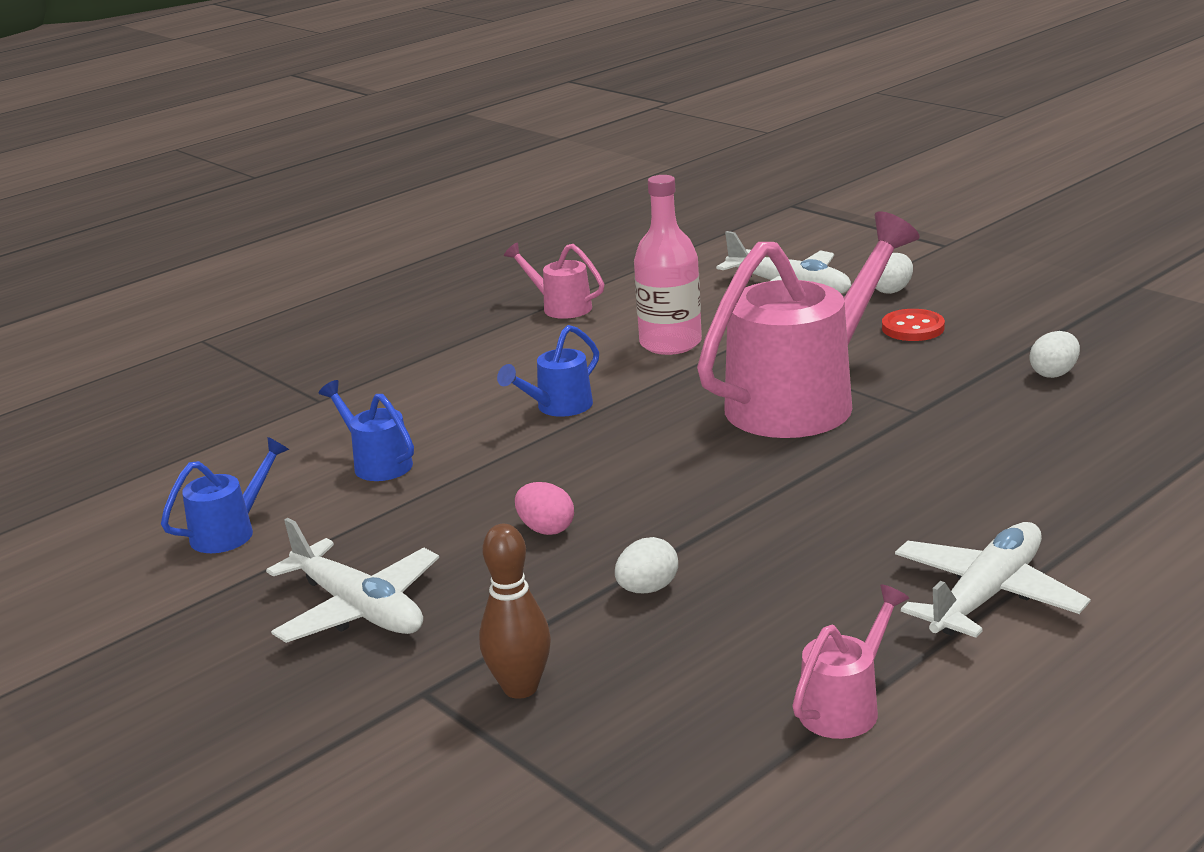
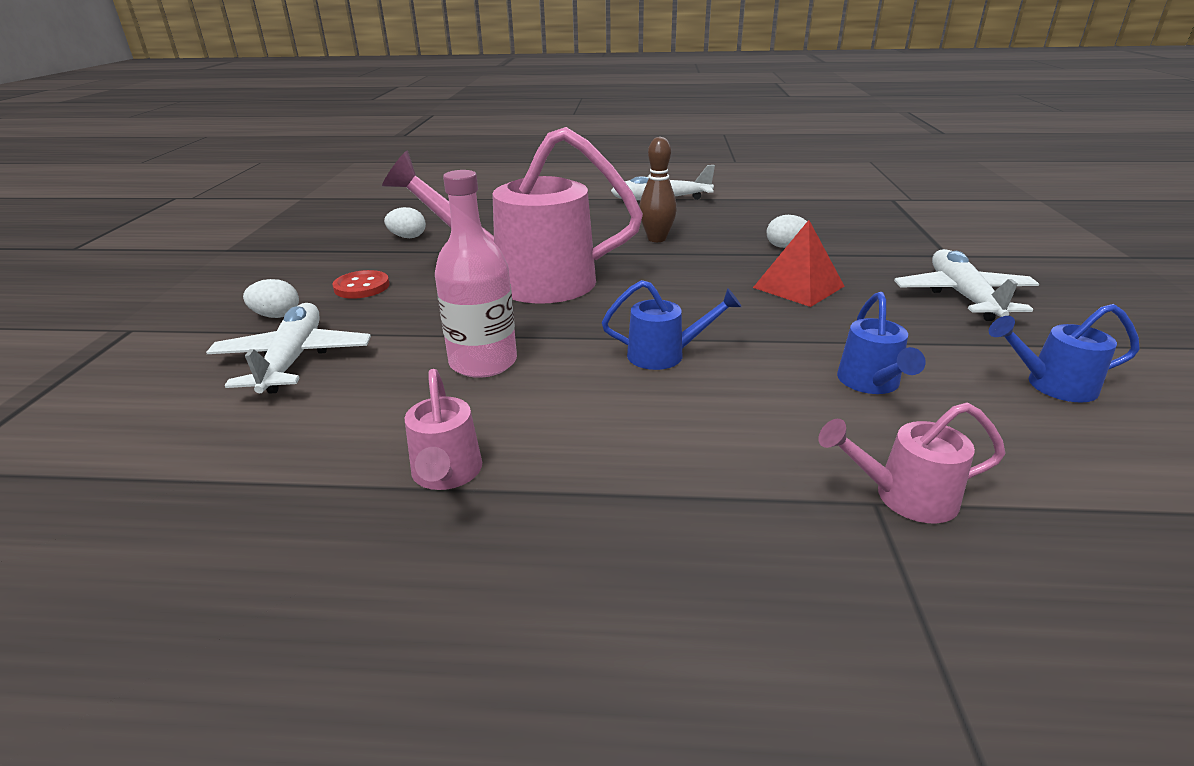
camera: 135 degrees left, 5 degrees up
brown bowling pin [479,524,551,699] -> brown bowling pin moved to [639,137,677,242]
pink egg [515,482,574,535] -> red pyramid [753,220,845,307]
pink watering can [792,585,909,739] -> pink watering can moved to [818,403,1005,523]

